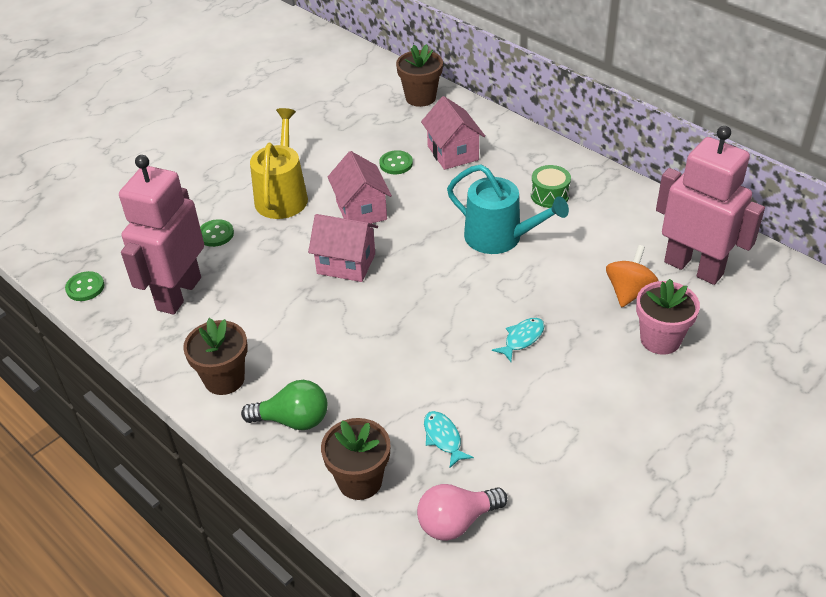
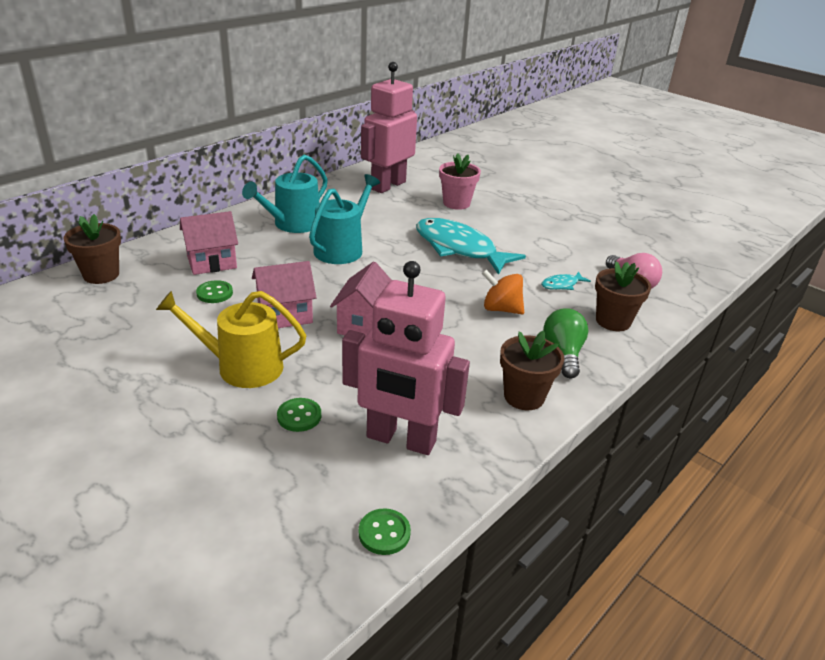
camera: 95 degrees left, 10 degrees down
turquoise fish [492,318,545,362] -> turquoise fish [416,218,526,275], size x2.40
green drum [531,165,571,208] -> turquoise watering can [242,155,328,233]
orange spinning top [606,245,659,307] -> orange spinning top moved to [482,270,524,314]

